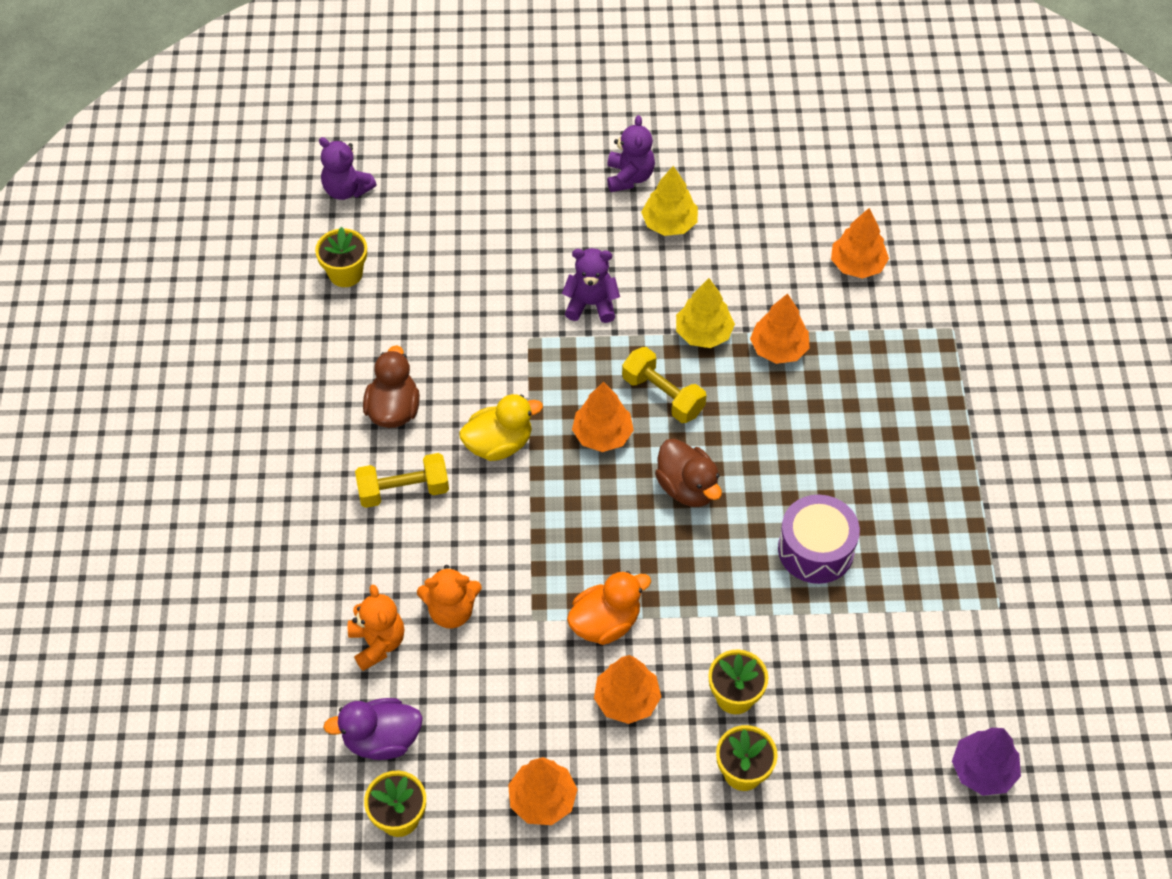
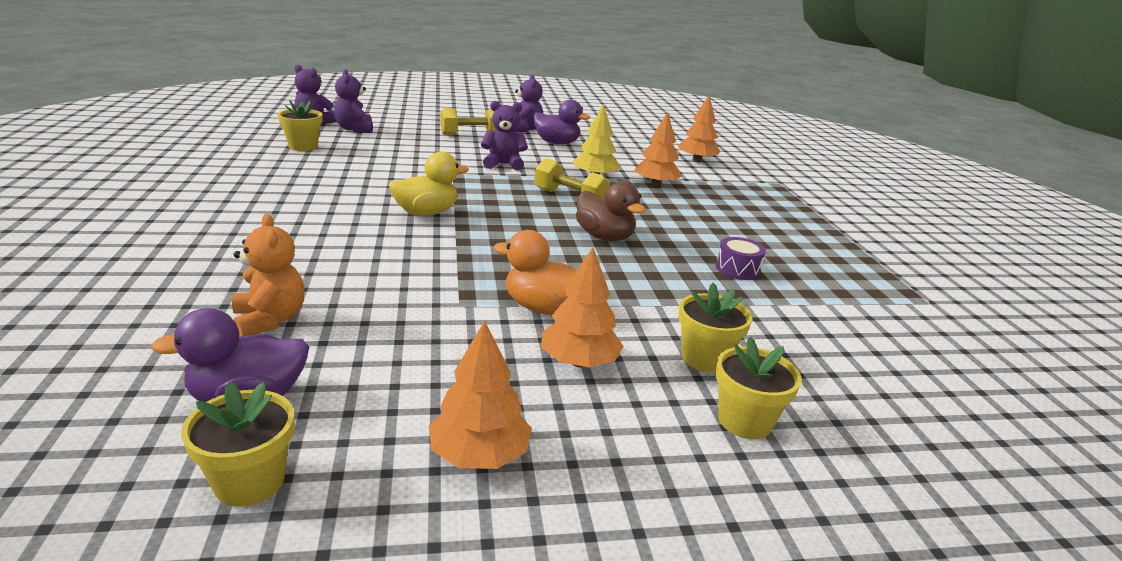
camera: 10 degrees left, 30 degrees down
yellow dumbbell [355,453,449,508] -> yellow dumbbell moved to [440,108,496,135]
brown duck [363,345,420,428] -> none
orange teddy bear [417,565,482,629] -> none
orange duck [567,571,651,645] -> orange duck turned 120 degrees counterclockwise [494,230,576,315]
orange tree [572,382,634,452] -> none
yellow tree [641,166,698,236] -> purple duck [533,100,590,144]
purple drum [778,495,860,584] -> purple drum [716,237,766,280], size x0.59
purple tree [952,728,1021,796] -> none
none -> purple teddy bear [334,70,373,133]

